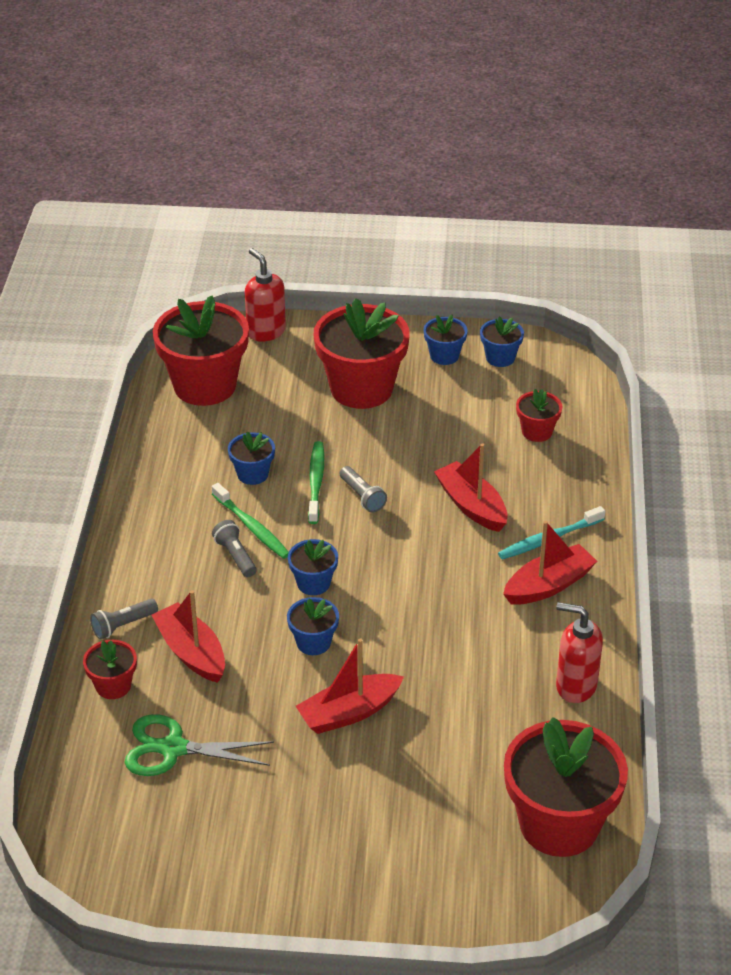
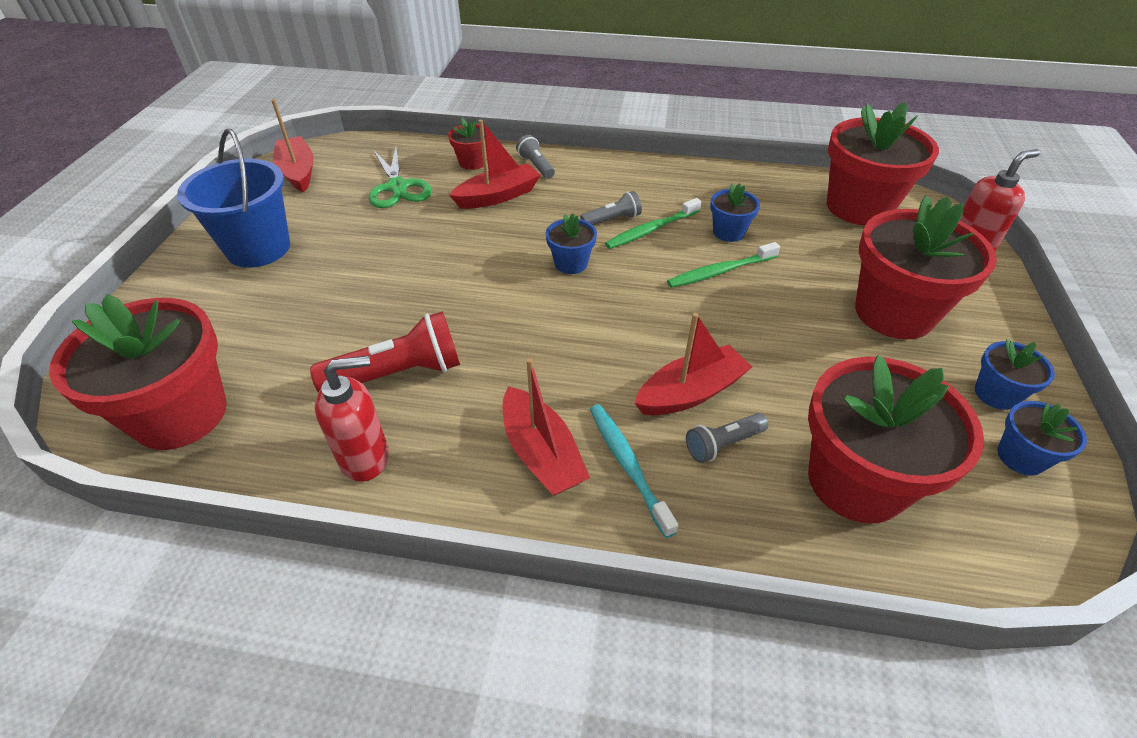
camera: 95 degrees right, 5 degrees up
green scissors [124,714,274,776] -> green scissors turned 150 degrees clockwise [368,147,432,208]
blue flower pot [287,597,339,655] -> none
red boat [296,638,404,734] -> red boat moved to [271,99,314,193]
green toothbrush [308,441,324,524] -> green toothbrush turned 150 degrees clockwise [667,242,780,288]
grey flashlight [340,466,387,513] -> grey flashlight moved to [686,413,768,463]
red flower pot [516,389,562,442] -> red flower pot [808,355,984,523], size x2.11
red soap dispenser [556,602,603,703] -> red soap dispenser turned 45 degrees clockwise [315,355,389,482]
none -> blue bucket [177,129,290,268]
none -> red flashlight [310,311,460,393]

